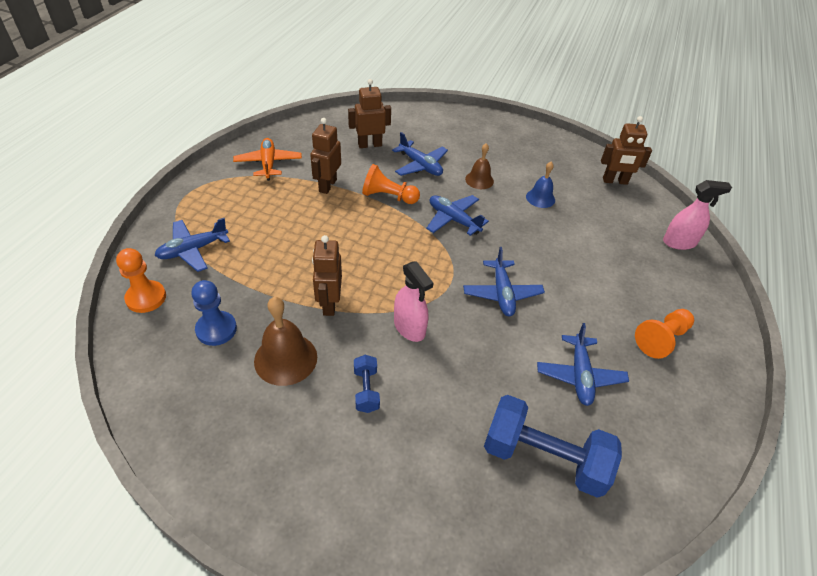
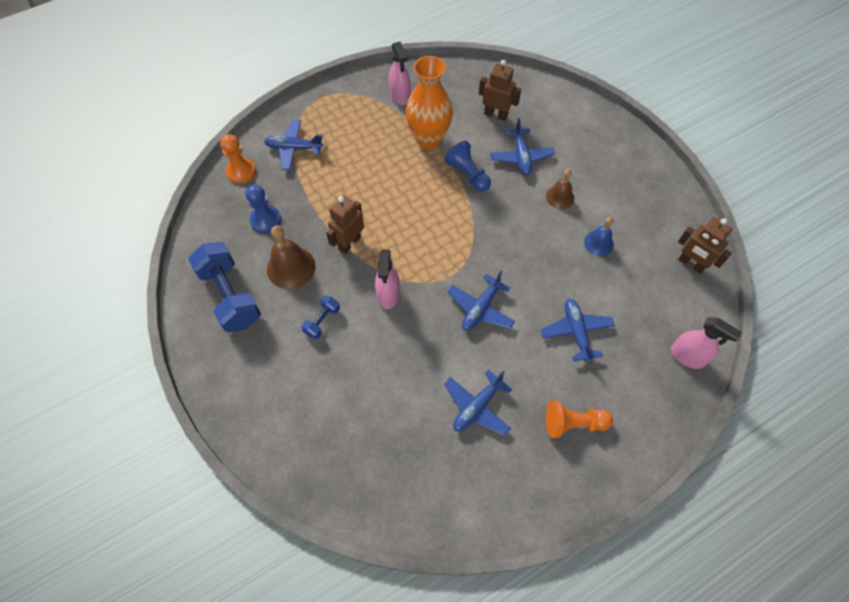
camera: 40 degrees right, 15 degrees up
orange plane [233,138,302,181] -> pink spray bottle [389,41,411,105]
brown robot [310,118,341,194] -> orange vase [405,56,453,149]
orange pawn [362,164,420,204] -> blue pawn [445,141,491,192]
blue plane [426,195,489,236] -> blue plane moved to [540,299,615,363]
blue dumbbell [484,395,622,498] -> blue dumbbell moved to [188,242,261,333]

